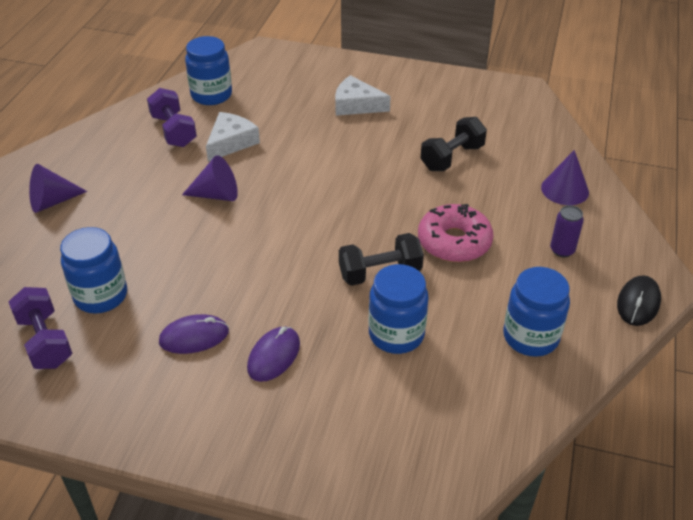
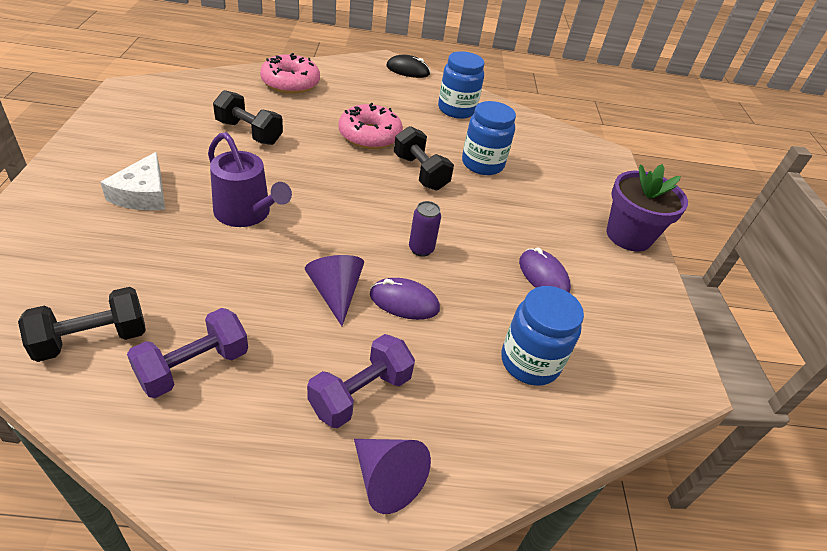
camera: 110 degrees left, 0 degrees up
purple dumbbell [8,287,73,369] -> purple dumbbell moved to [307,334,415,428]
blue jar [185,36,232,105] -> black dumbbell [18,287,146,362]
white cheese [206,112,260,162] -> none
purple mouse [247,327,300,382] -> purple mouse moved to [370,278,440,320]
purple cone [541,150,589,205] -> pink donut [260,53,320,94]
purple can [550,205,584,257] -> purple can moved to [409,201,441,257]
none -> purple watering can [208,132,292,227]
none -> purple flower pot [606,164,688,252]

